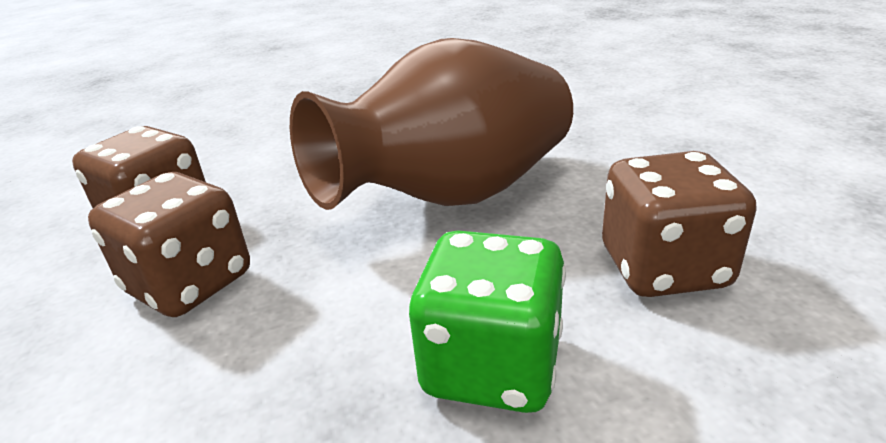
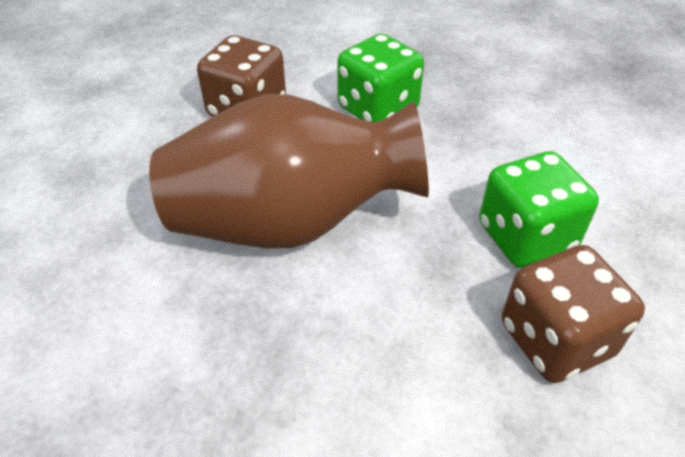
camera: 150 degrees left, 15 degrees up
brown dice [88,172,250,317] -> green dice [479,151,599,268]

